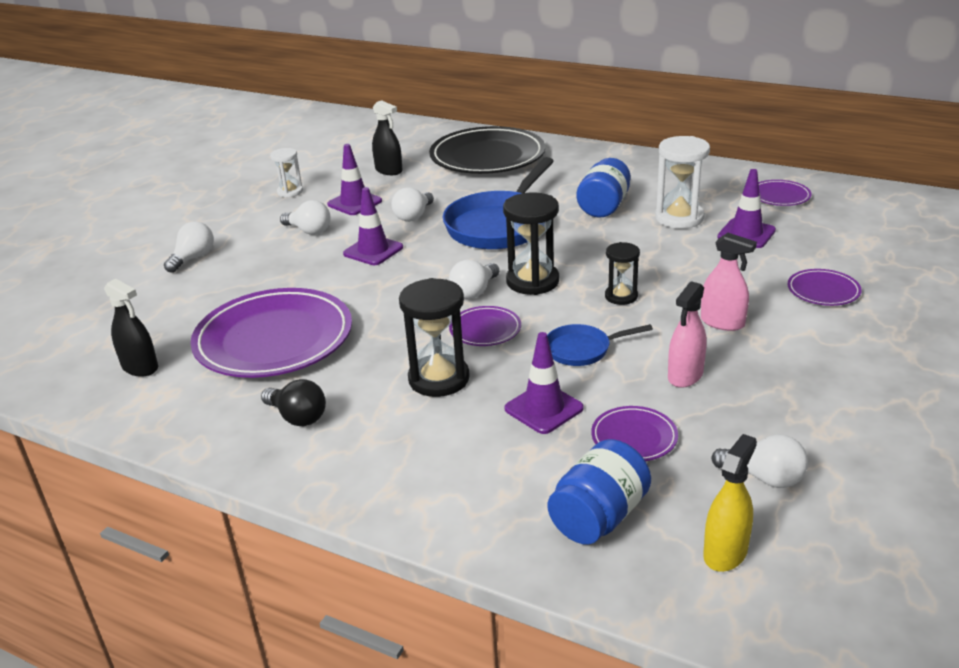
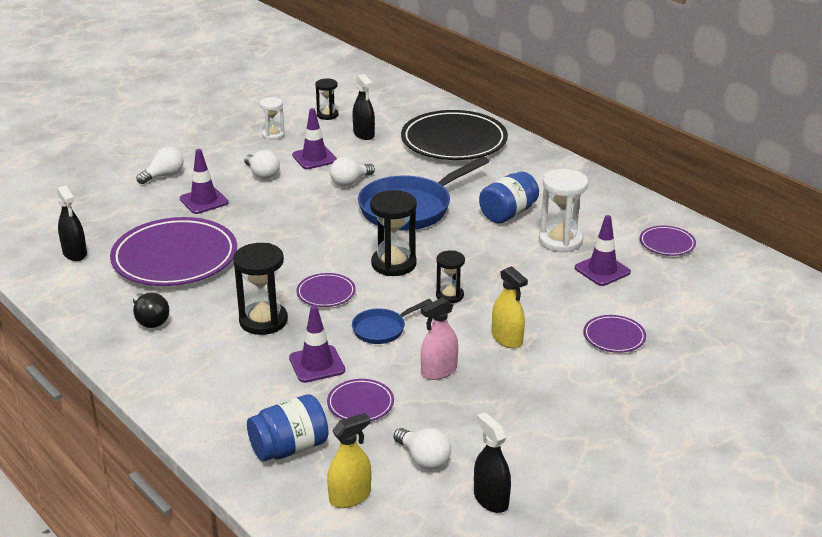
camera: 20 degrees right, 0 degrees up
purple traffic cone [343,187,403,265] -> purple traffic cone moved to [180,149,229,214]
white light bulb [449,260,499,299] -> none
blue pan [547,324,653,366] -> blue pan turned 45 degrees counterclockwise [352,299,432,344]
pink spray bottle [701,233,757,331] -> yellow spray bottle [492,266,528,348]
none -> black hourglass [315,78,339,120]
none -> black spray bottle [474,412,511,513]

